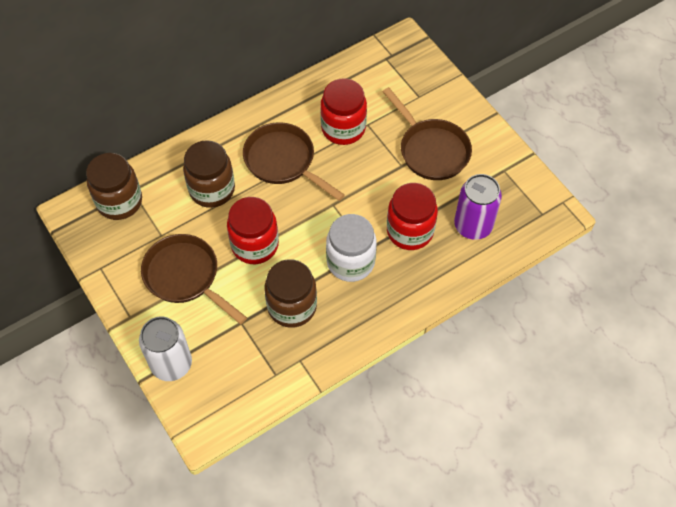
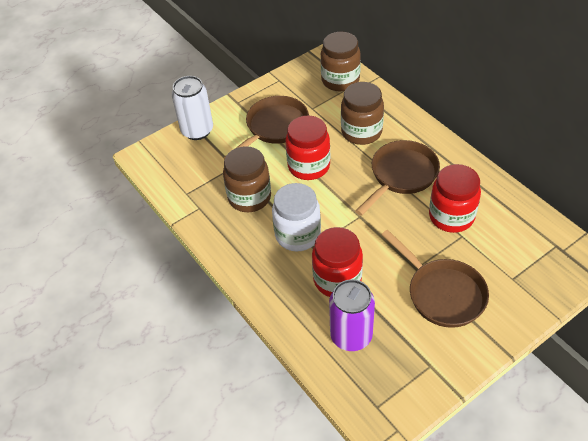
camera: 90 degrees right, 10 degrees down
brown pan [383,87,472,180] -> brown pan turned 90 degrees counterclockwise [381,230,489,328]

